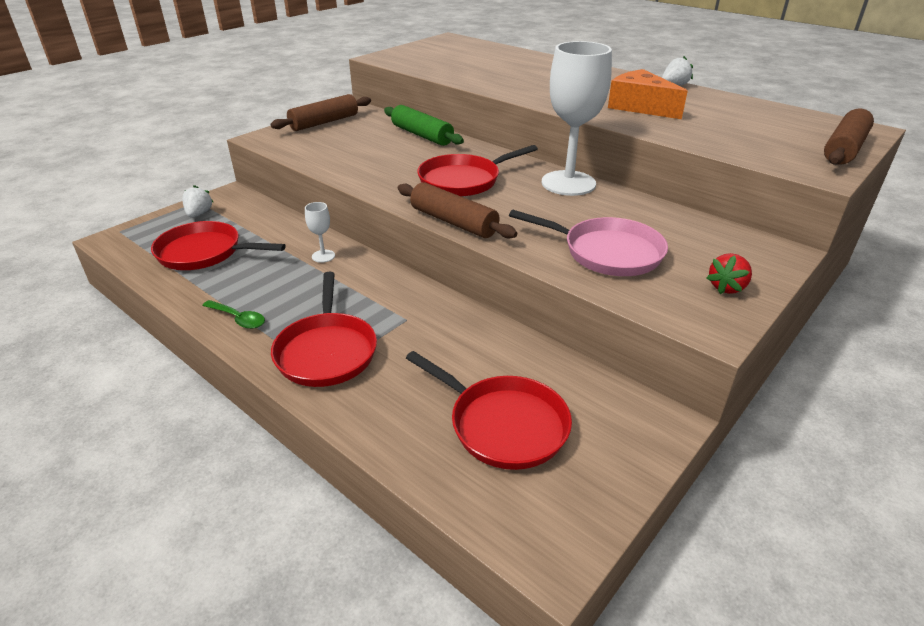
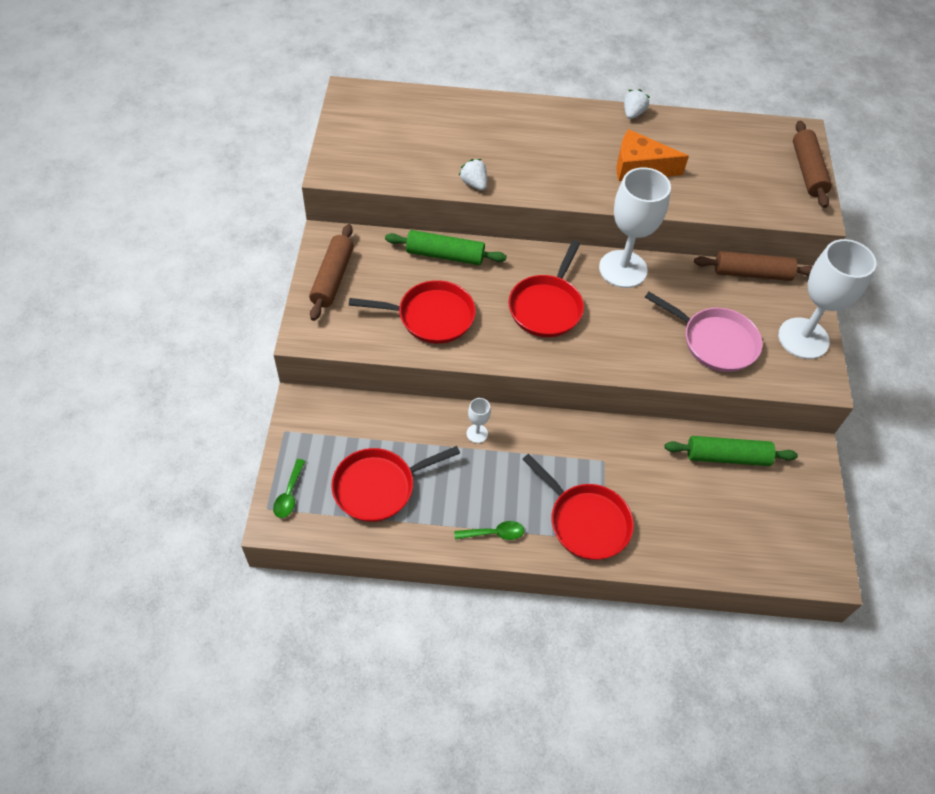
camera: 40 degrees left, 20 degrees up
white strawberry [182,185,213,218] -> white strawberry moved to [459,159,487,190]
brown rolling pin [398,182,517,239] -> brown rolling pin moved to [694,251,813,281]
red pan [406,351,572,470] -> red pan moved to [349,280,476,344]
pink pan [509,210,668,276] -> pink pan turned 45 degrees clockwise [645,292,763,372]
red strawberry [707,253,752,294] -> white goblet [778,239,877,359]
none -> green spoon [273,459,305,518]
none -> green rolling pin [664,436,798,466]

